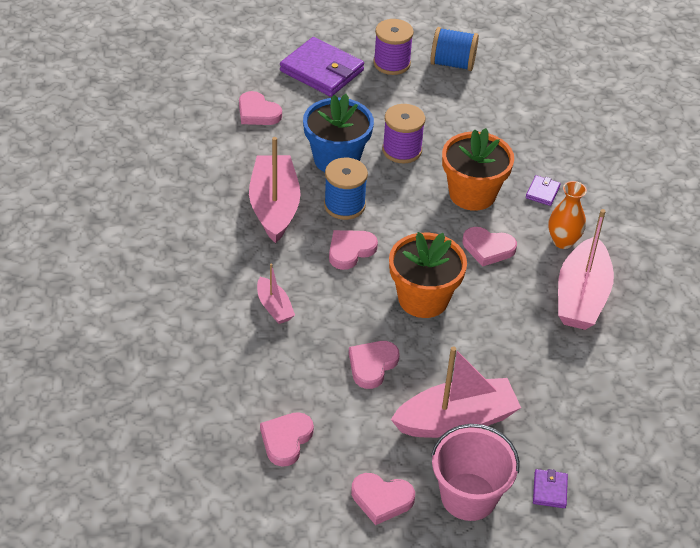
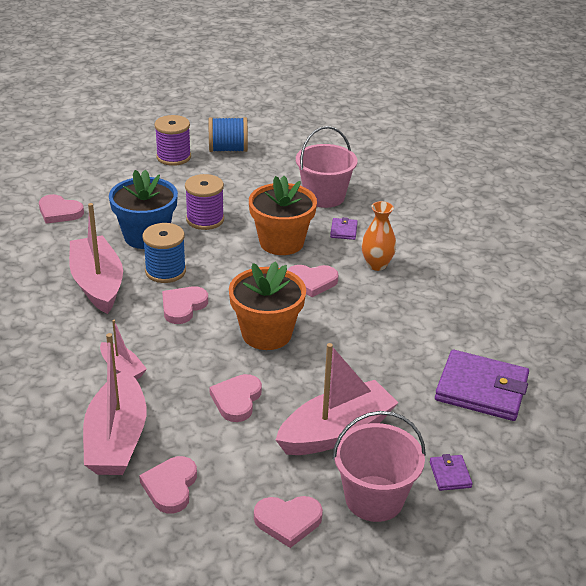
camera: 15 degrees left, 10 degrees down
purple wallet [280,37,364,97] -> purple wallet moved to [435,350,529,421]
pink boat [558,209,614,330] -> pink boat moved to [83,333,147,475]
none -> pink bucket [296,126,357,208]

